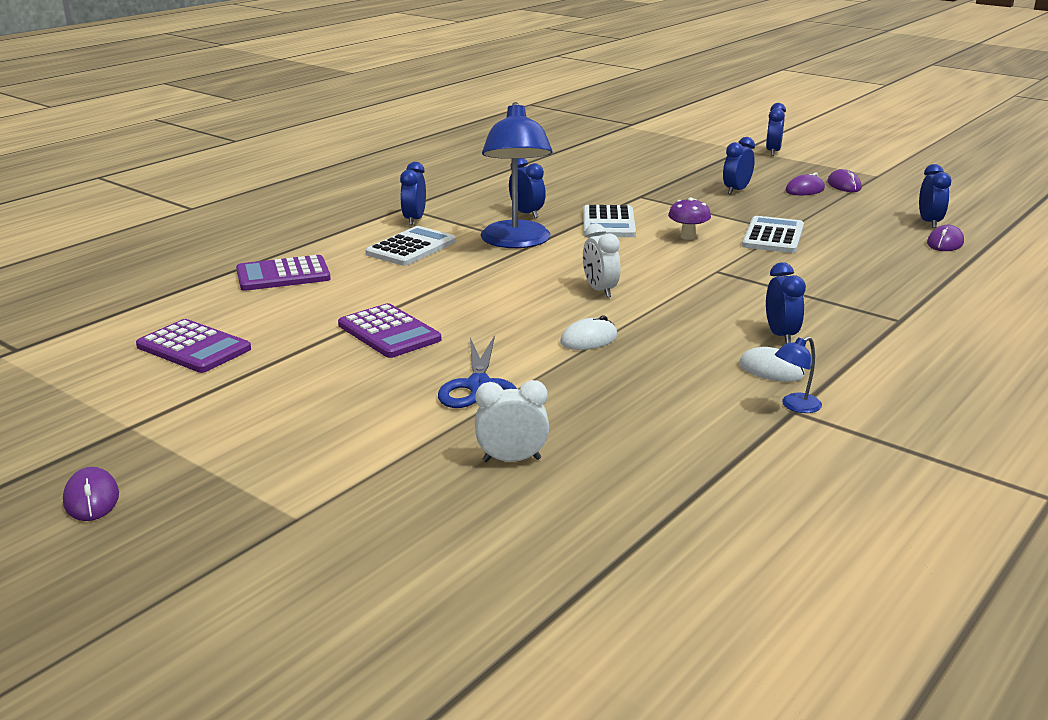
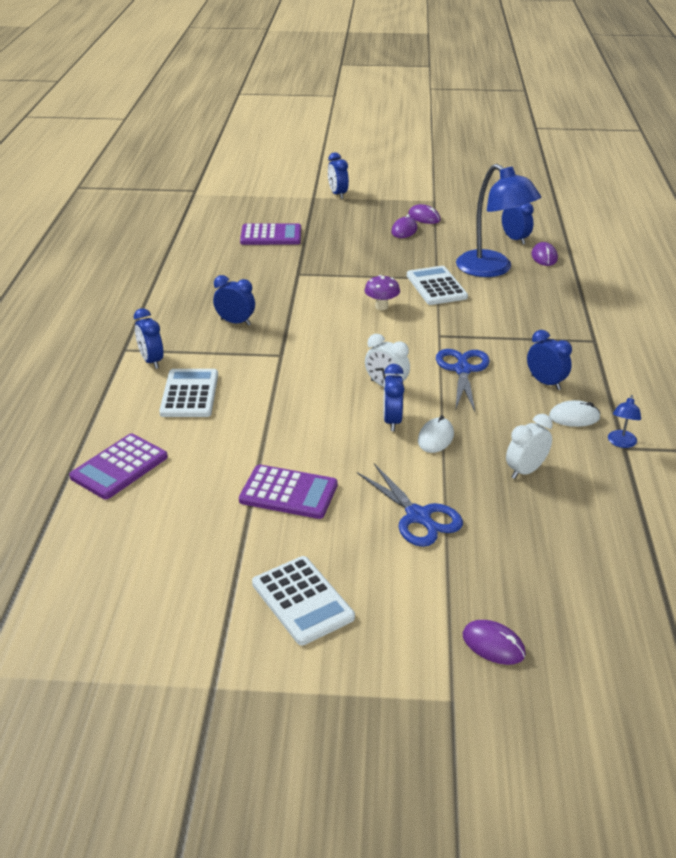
camera: 35 degrees left, 10 degrees up
purple mouse [63,467,119,521] -> purple mouse moved to [463,620,526,665]
purple calculator [136,319,251,373] -> purple calculator moved to [240,223,301,245]
white clock [475,380,549,462] -> white clock moved to [506,414,553,479]
blue lamp [481,102,553,248] -> blue lamp moved to [456,164,541,277]
white calculator [583,205,636,237] -> white calculator moved to [252,556,355,645]
blue clock [723,137,755,195] -> blue clock moved to [383,364,404,431]
none -> blue scissors [436,349,490,412]

